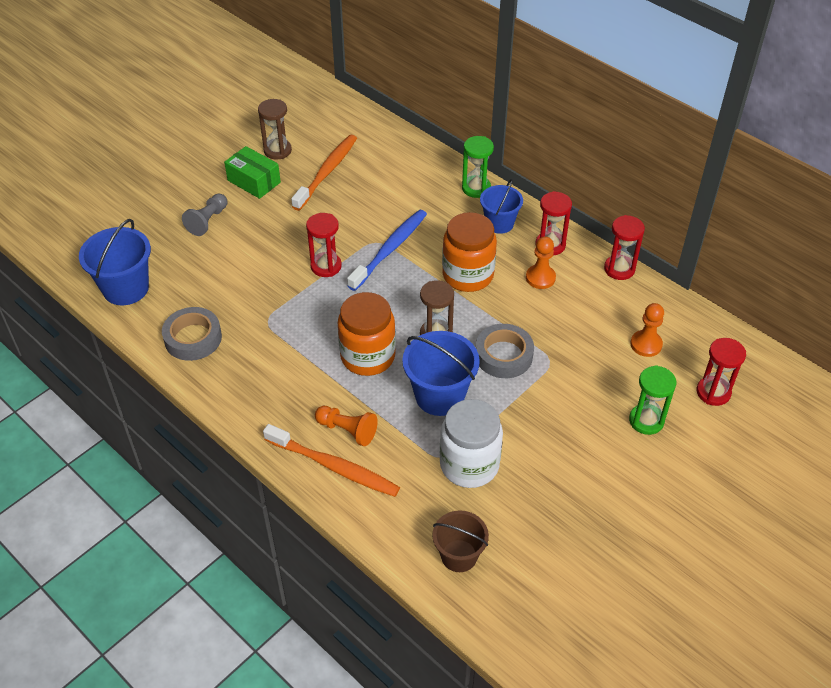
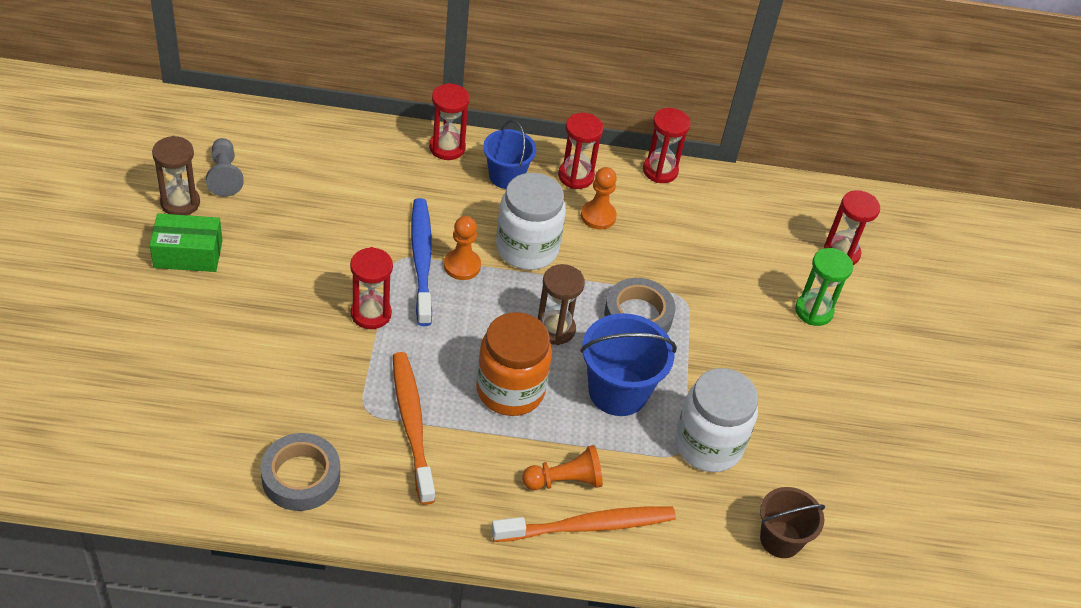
camera: 45 degrees left, 0 degrees up
blue bucket [79,219,151,305] -> none
grey pawn [182,193,228,236] -> grey pawn moved to [206,138,244,197]
orange toothbrush [291,135,357,211] -> orange toothbrush moved to [393,352,435,505]
orange jar [442,212,497,292] -> white jar [496,173,566,270]
green hourglass [462,136,494,198] -> red hourglass [429,83,470,160]
orange pawn [630,303,664,357] -> orange pawn moved to [444,216,481,280]

